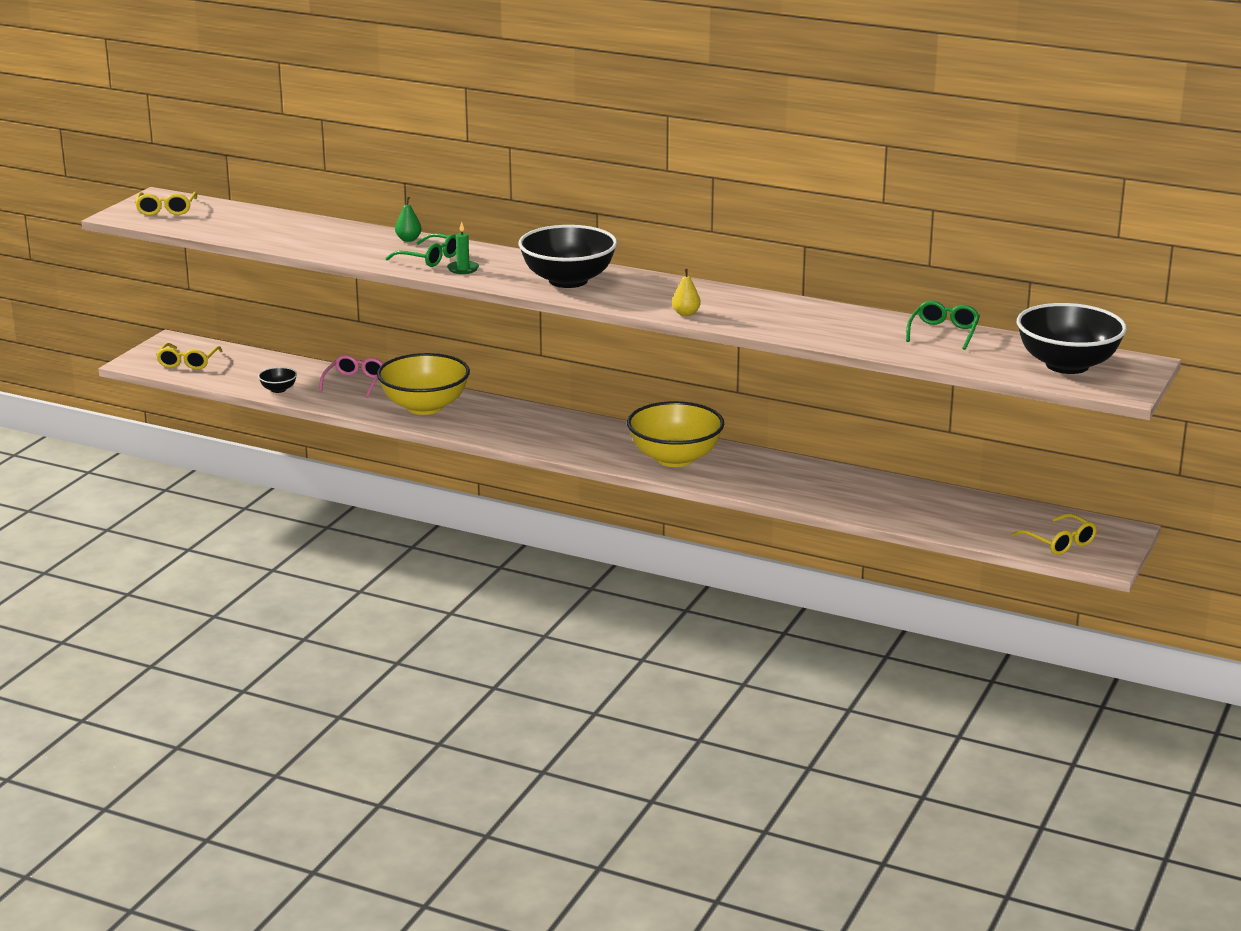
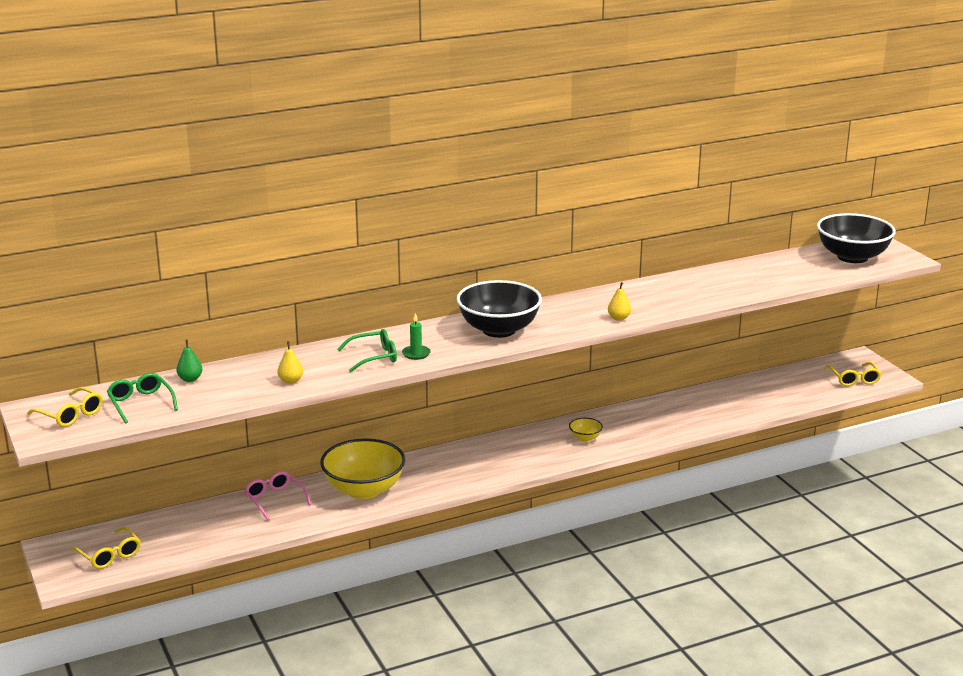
camera: 50 degrees left, 0 degrees up
black bowl [258,367,297,393] -> none
green pear [395,197,422,242] -> green pear moved to [176,340,202,382]
yellow bowl [627,401,724,467] -> yellow bowl [569,418,603,442], size x0.43
green glasses [906,301,980,350] -> green glasses moved to [107,373,178,424]
yellow glasses [1012,514,1097,555] -> yellow glasses turned 75 degrees clockwise [824,362,882,386]
none -> yellow pear [277,341,303,384]

